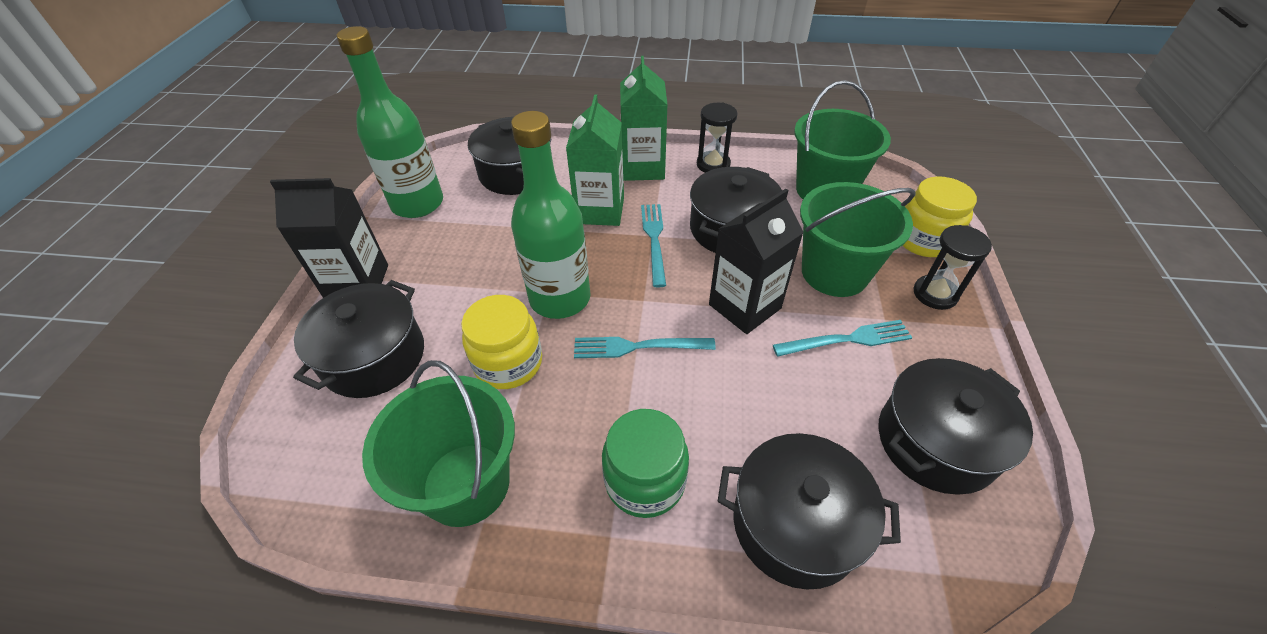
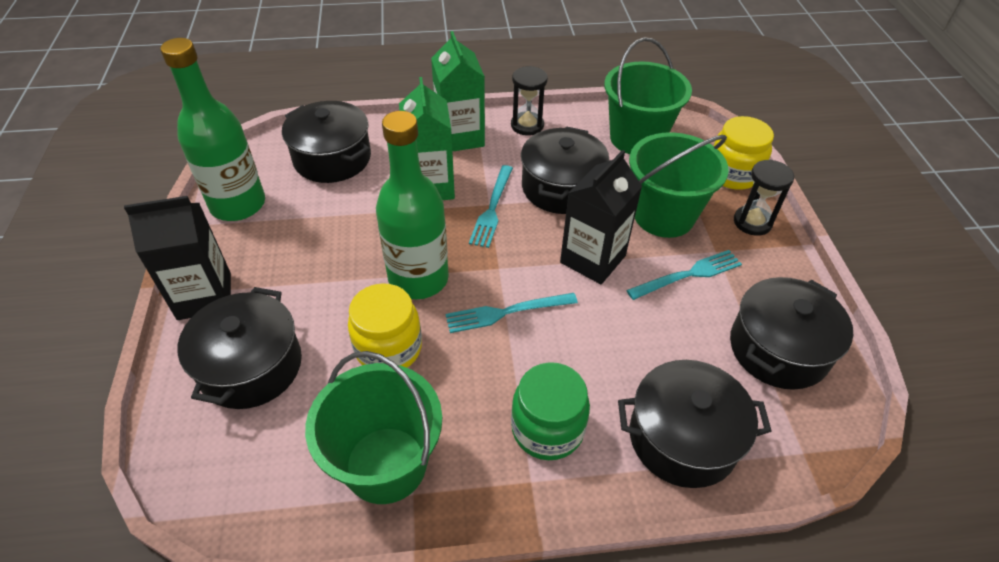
camera: 15 degrees left, 0 degrees up
turquoise fork [641,204,666,288] -> turquoise fork turned 150 degrees counterclockwise [469,165,513,248]

